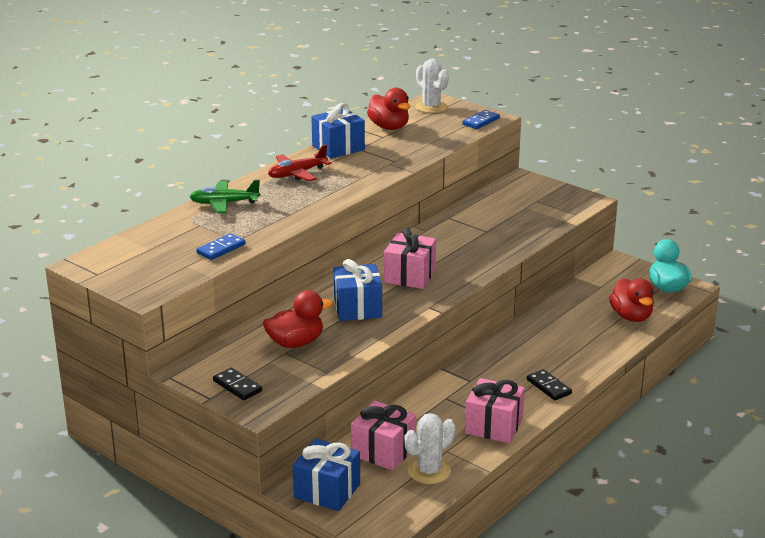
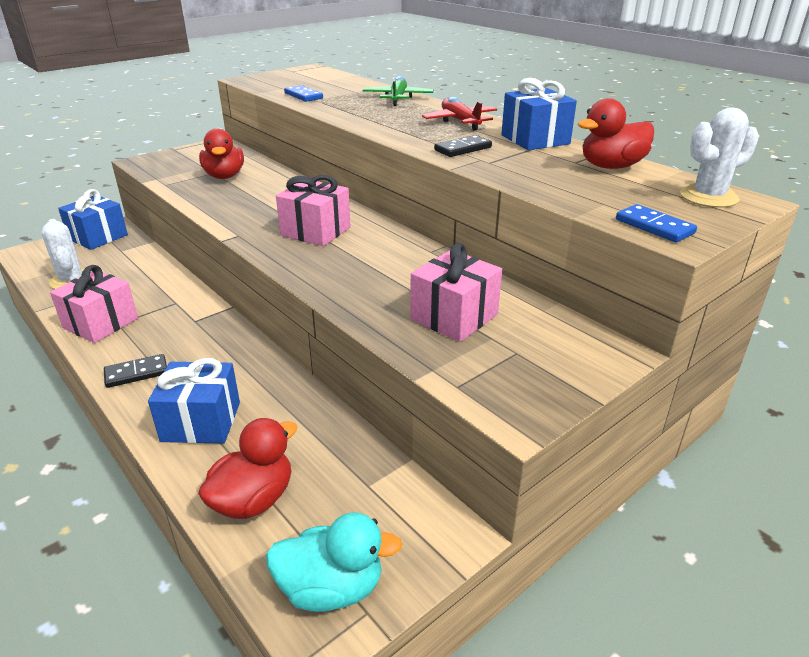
camera: 100 degrees right, 5 degrees up
black domino [213,368,262,400] -> black domino moved to [434,135,492,157]
blue gift [334,259,382,321] -> blue gift moved to [148,358,240,444]
pink gift [351,401,416,471] -> pink gift moved to [410,243,502,342]
red duck [609,278,654,322] -> red duck turned 135 degrees clockwise [198,418,297,519]

